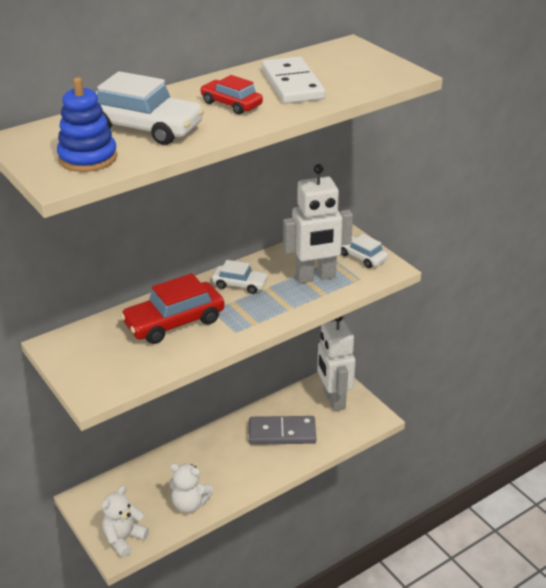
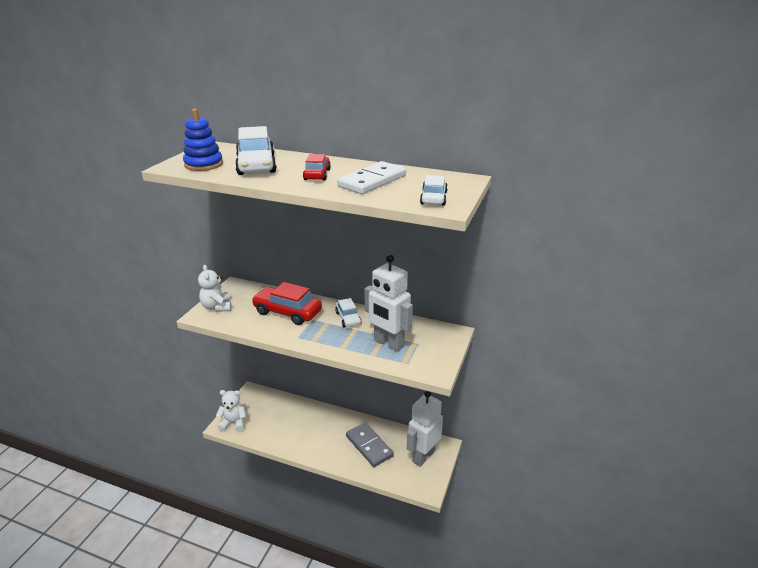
camera: 55 degrees right, 5 degrees down
white teddy bear [169,464,213,513] -> white teddy bear moved to [198,265,232,312]
white car [341,234,388,268] -> white car moved to [420,175,448,206]

